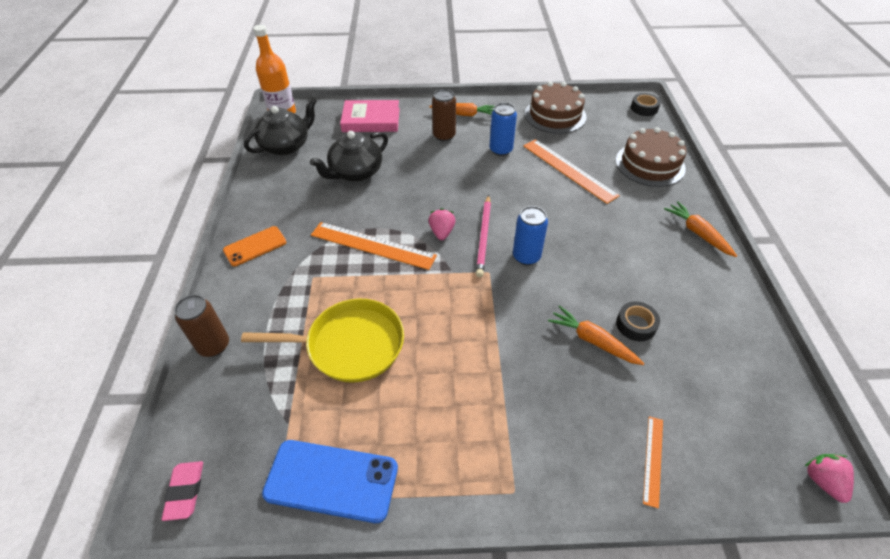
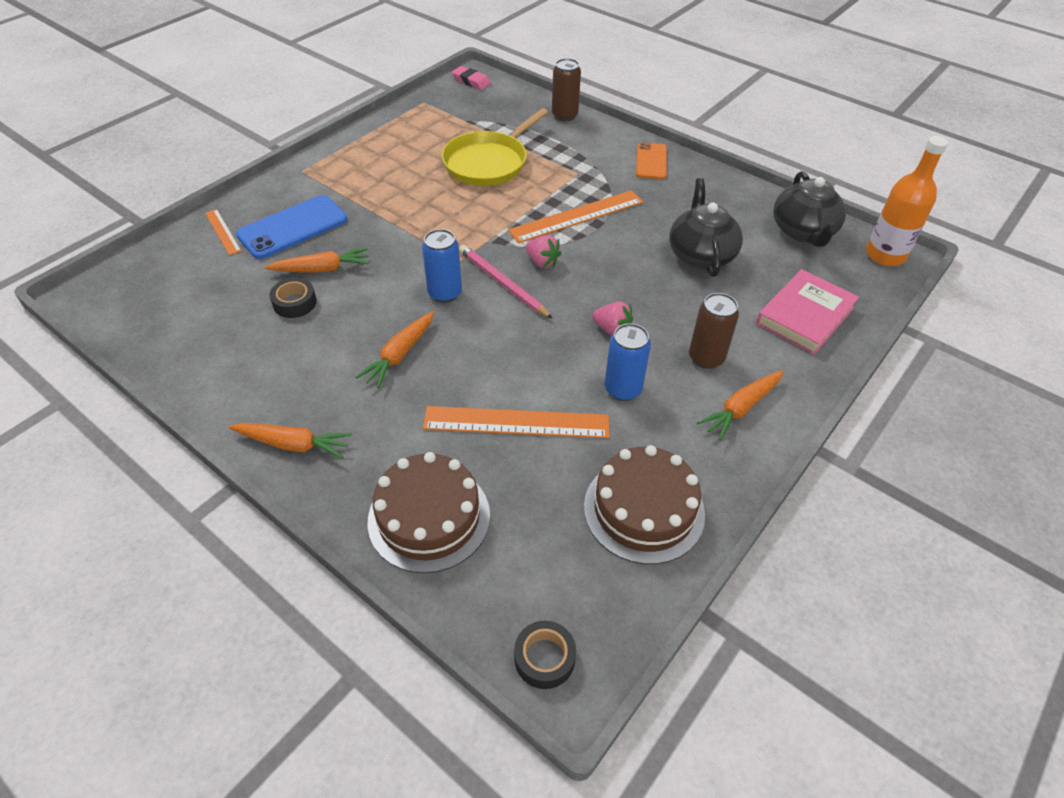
camera: 130 degrees right, 0 degrees up
blue phone [262,440,398,523] -> blue phone moved to [236,195,348,259]
pink strawberry [805,454,854,503] -> pink strawberry moved to [592,301,633,335]
none -> orange carrot [356,311,434,388]

